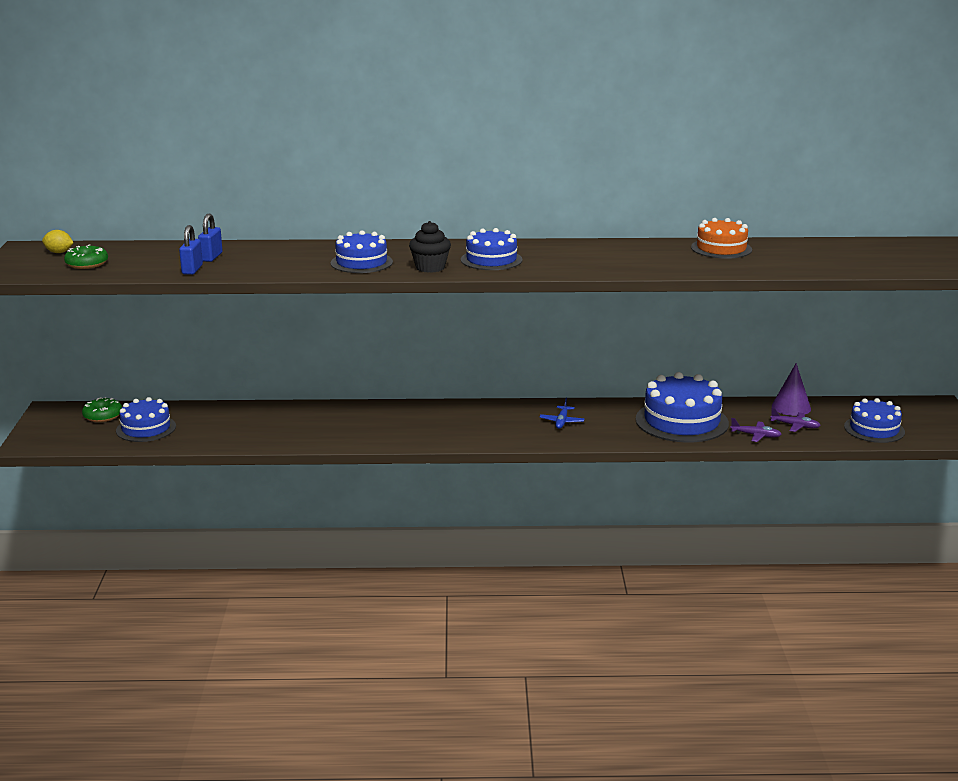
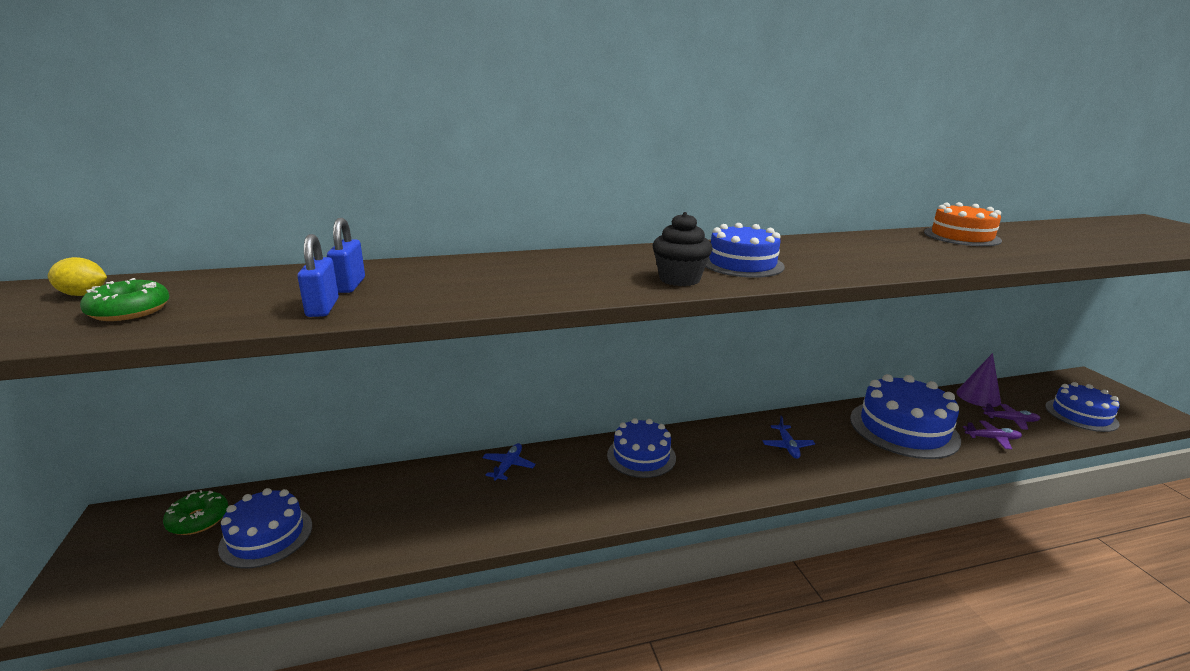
camera: 15 degrees left, 0 degrees up
blue cake [331,230,393,273] -> blue cake moved to [607,418,676,478]
none -> blue plane [482,443,536,481]

